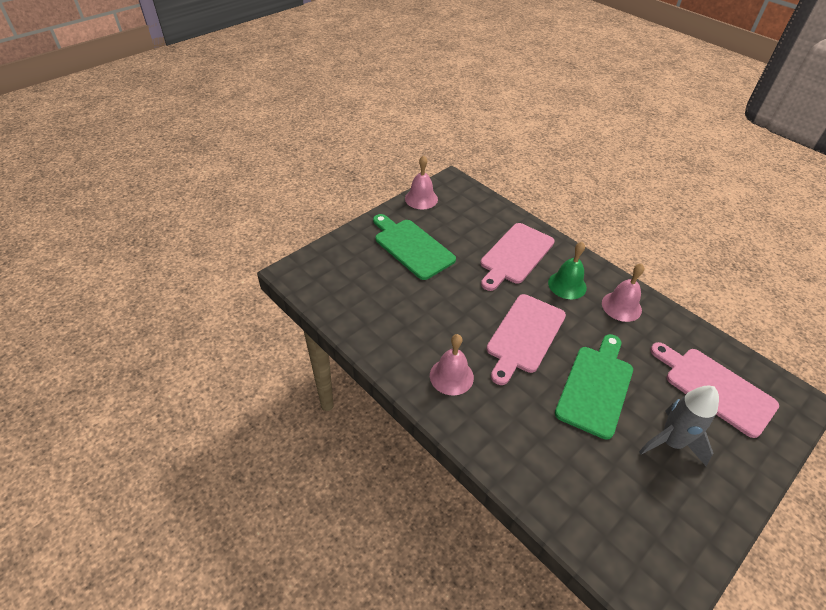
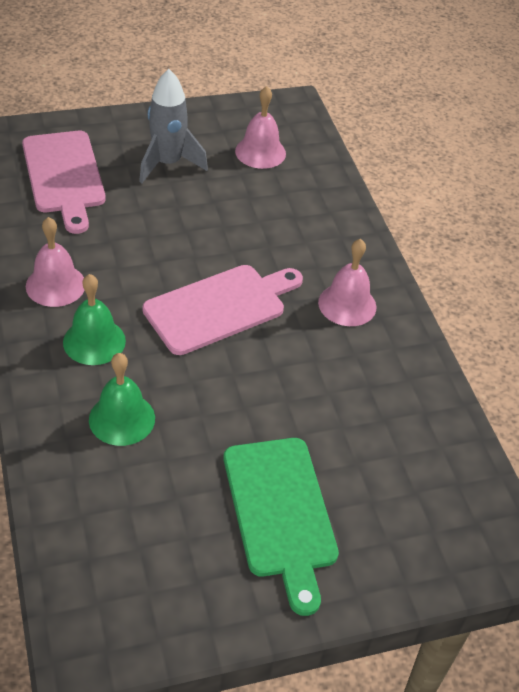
camera: 155 degrees left, 0 degrees up
pink bell [405,155,438,209] -> pink bell moved to [235,86,286,169]
pink cutting board [480,223,555,291] -> green bell [89,353,155,446]
green cutting board [555,334,633,440] -> none

